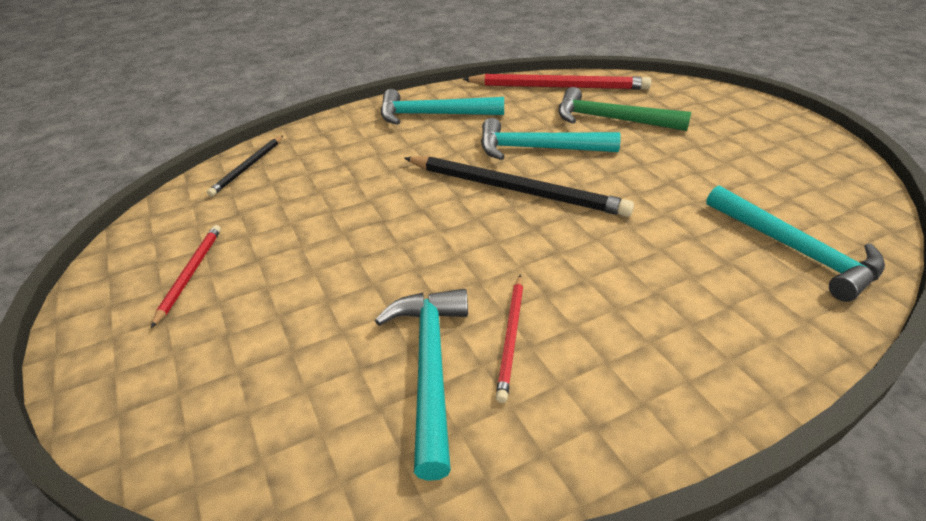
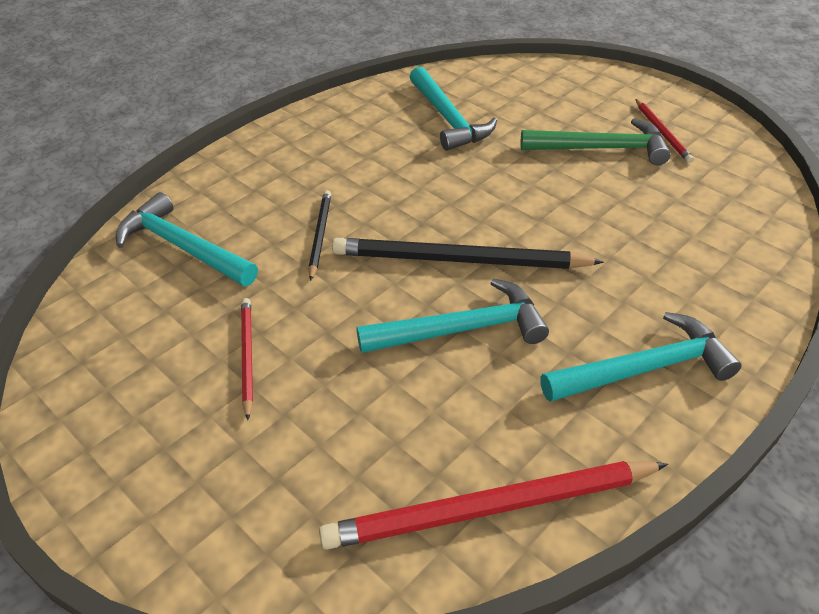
camera: 160 degrees right, 5 degrees up
black pencil [207,136,283,196] -> black pencil moved to [308,190,331,281]
red pencil [495,275,523,403] -> red pencil moved to [241,298,253,420]
green hammer [559,87,691,131] -> green hammer moved to [521,118,670,165]

